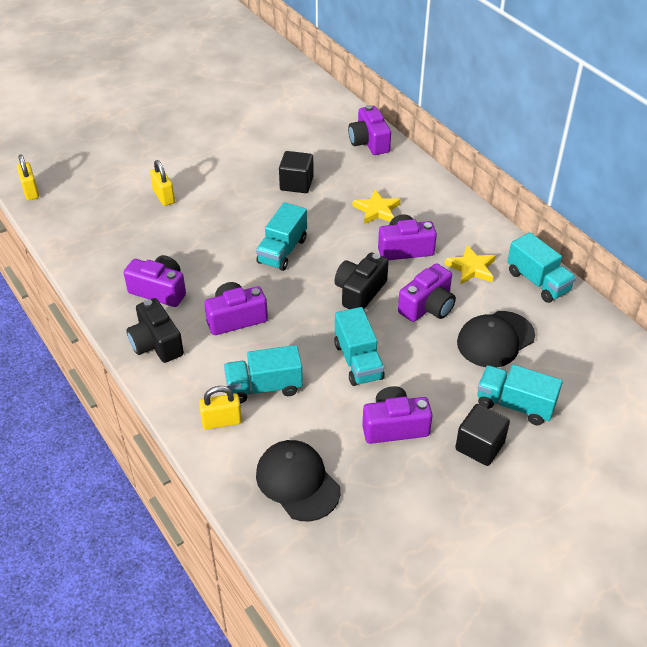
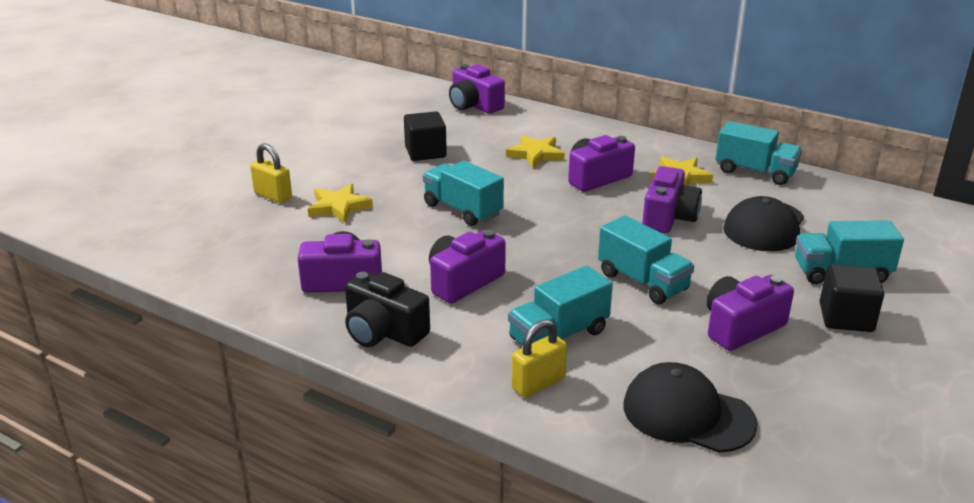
camera: 25 degrees left, 15 degrees down
yellow padlock [17,155,39,200] -> none
turquoise truck [256,202,307,271] -> turquoise truck turned 135 degrees clockwise [423,160,504,226]
black camera [334,252,389,309] -> none
none -> yellow star [308,184,373,223]

